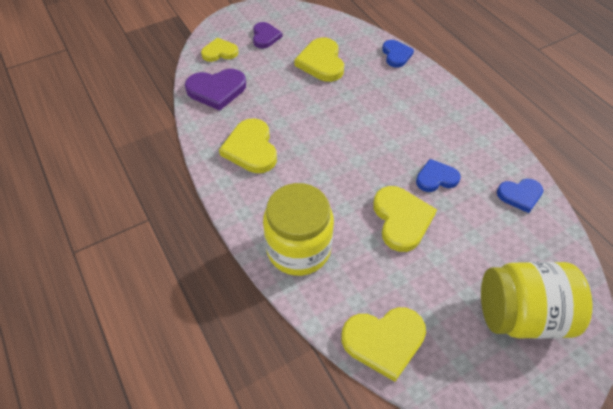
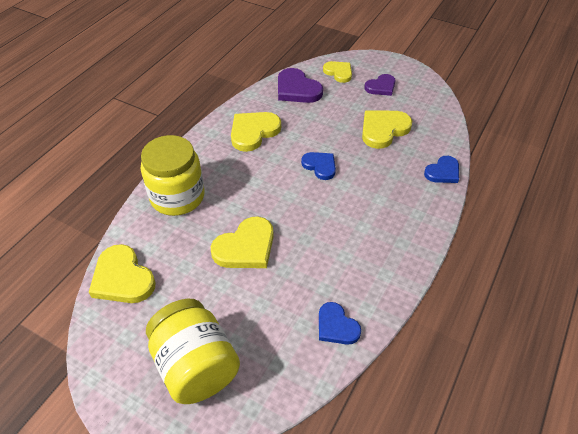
camera: 60 degrees right, 5 degrees down
blue heart [416,159,461,192] -> blue heart moved to [301,152,336,180]

